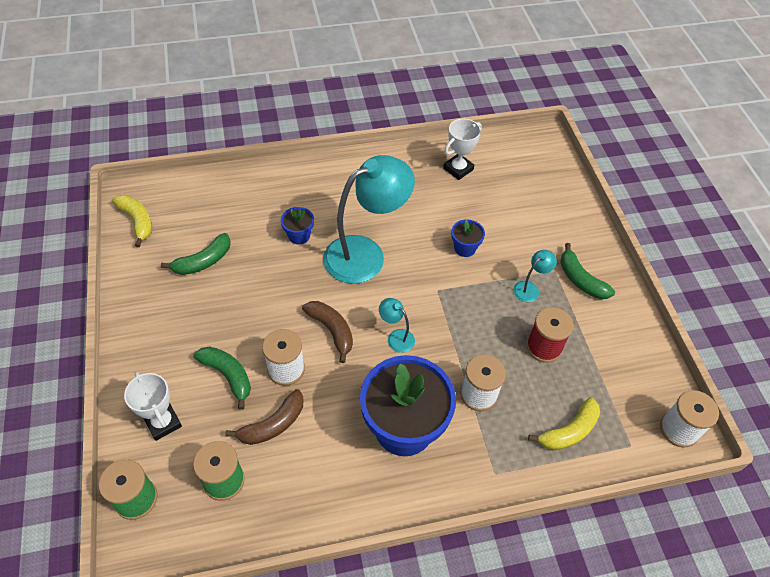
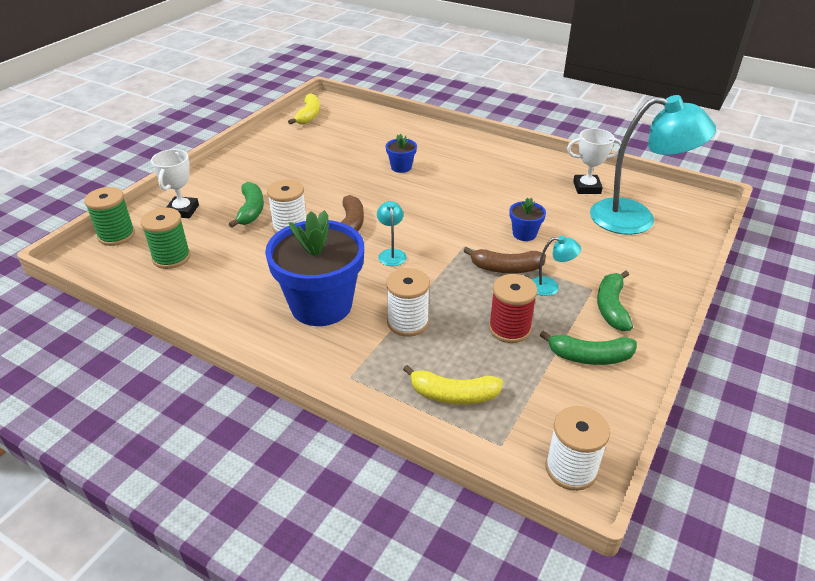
camera: 45 degrees right, 15 degrees down
green banana [161,233,231,275] -> green banana moved to [540,331,637,365]
brown banana [225,389,304,445] -> brown banana moved to [463,247,546,273]
turquoise lamp [323,155,415,284] -> turquoise lamp moved to [590,95,716,235]

